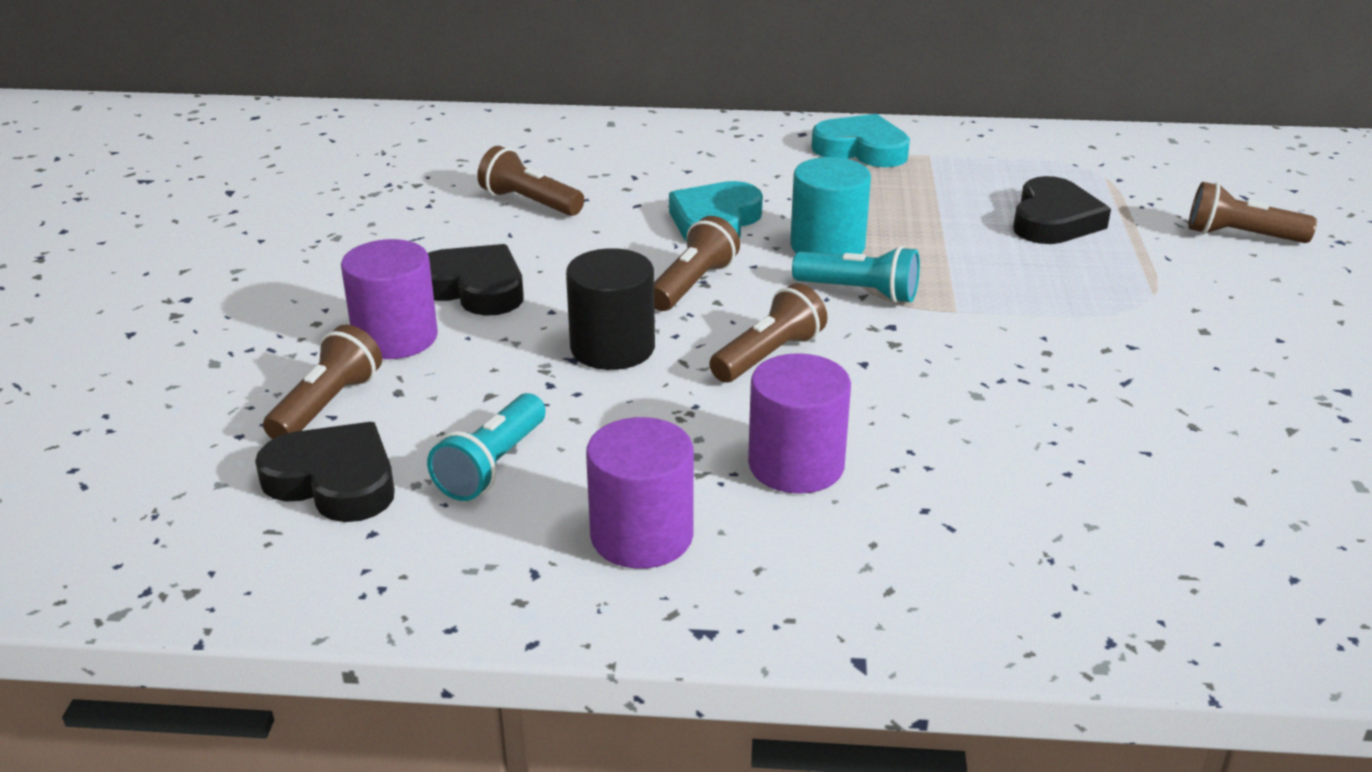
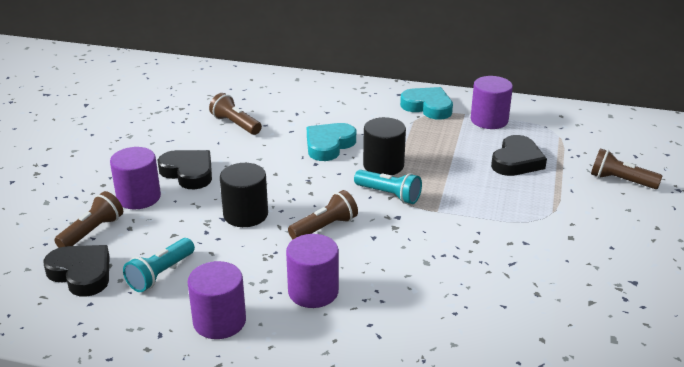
camera: 10 degrees right, 0 degrees up
brown flashlight [654,216,740,311] -> none
turquoise cylinder [790,157,871,255] -> black cylinder [363,117,406,175]
none -> purple cylinder [471,76,513,129]

